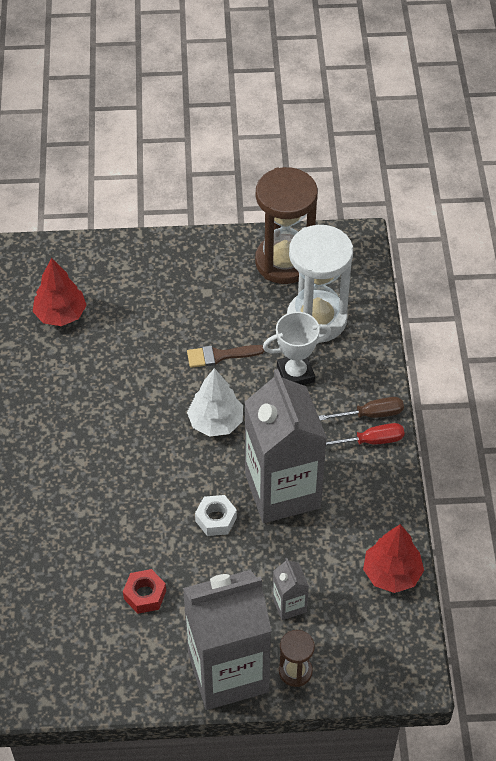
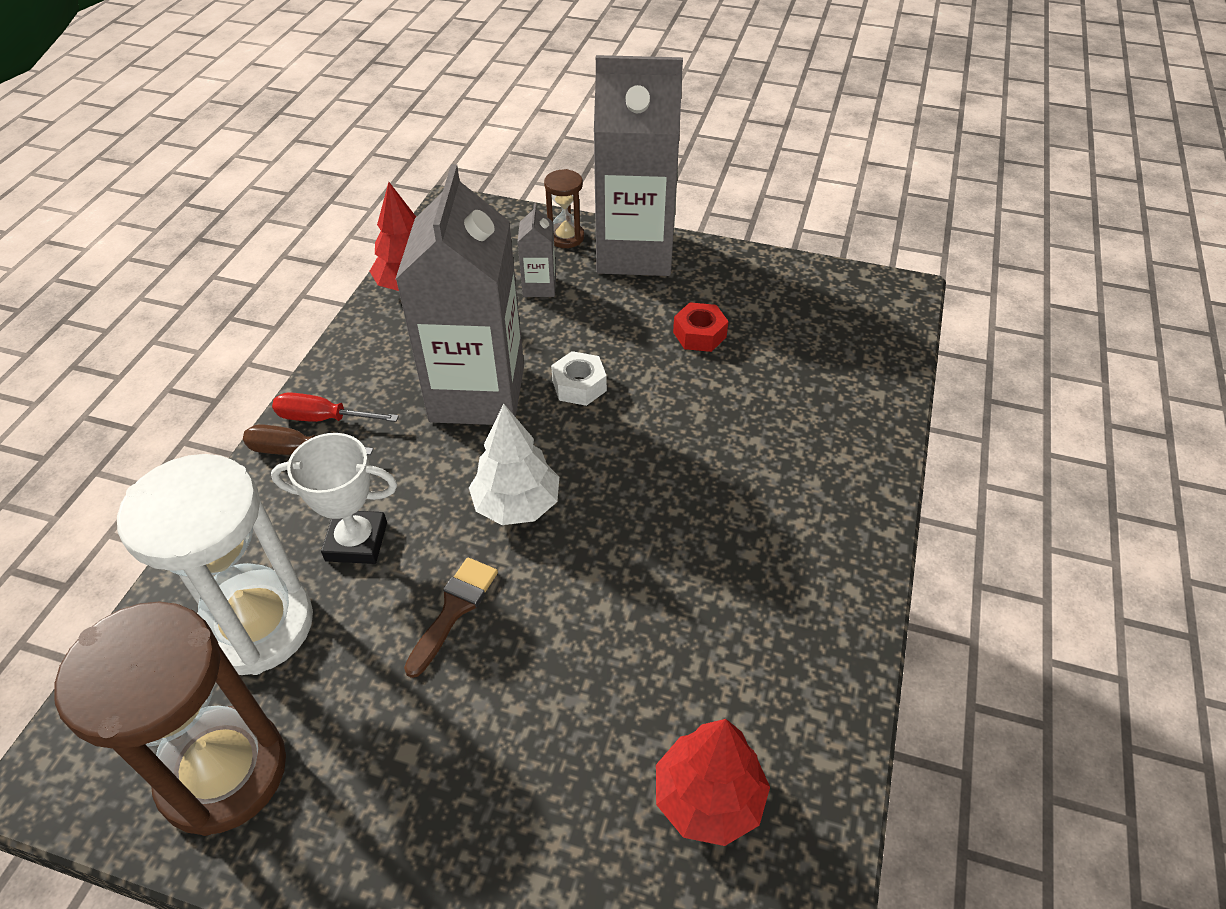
camera: 160 degrees left, 5 degrees down
brown brush [187,345,265,368] -> brown brush turned 75 degrees counterclockwise [404,558,498,678]

